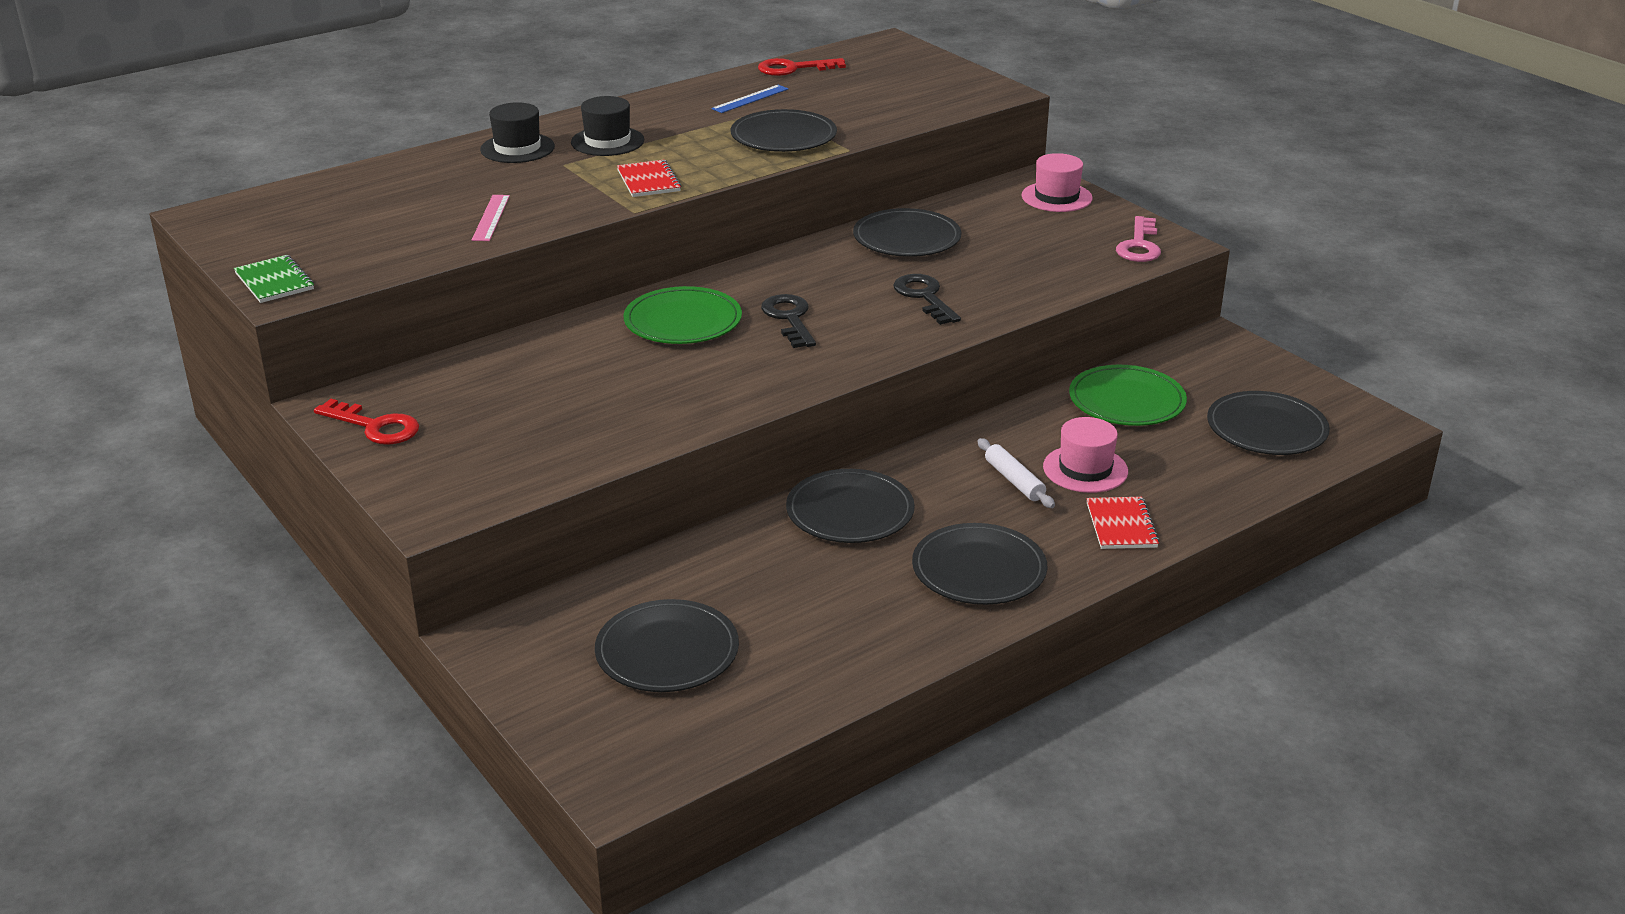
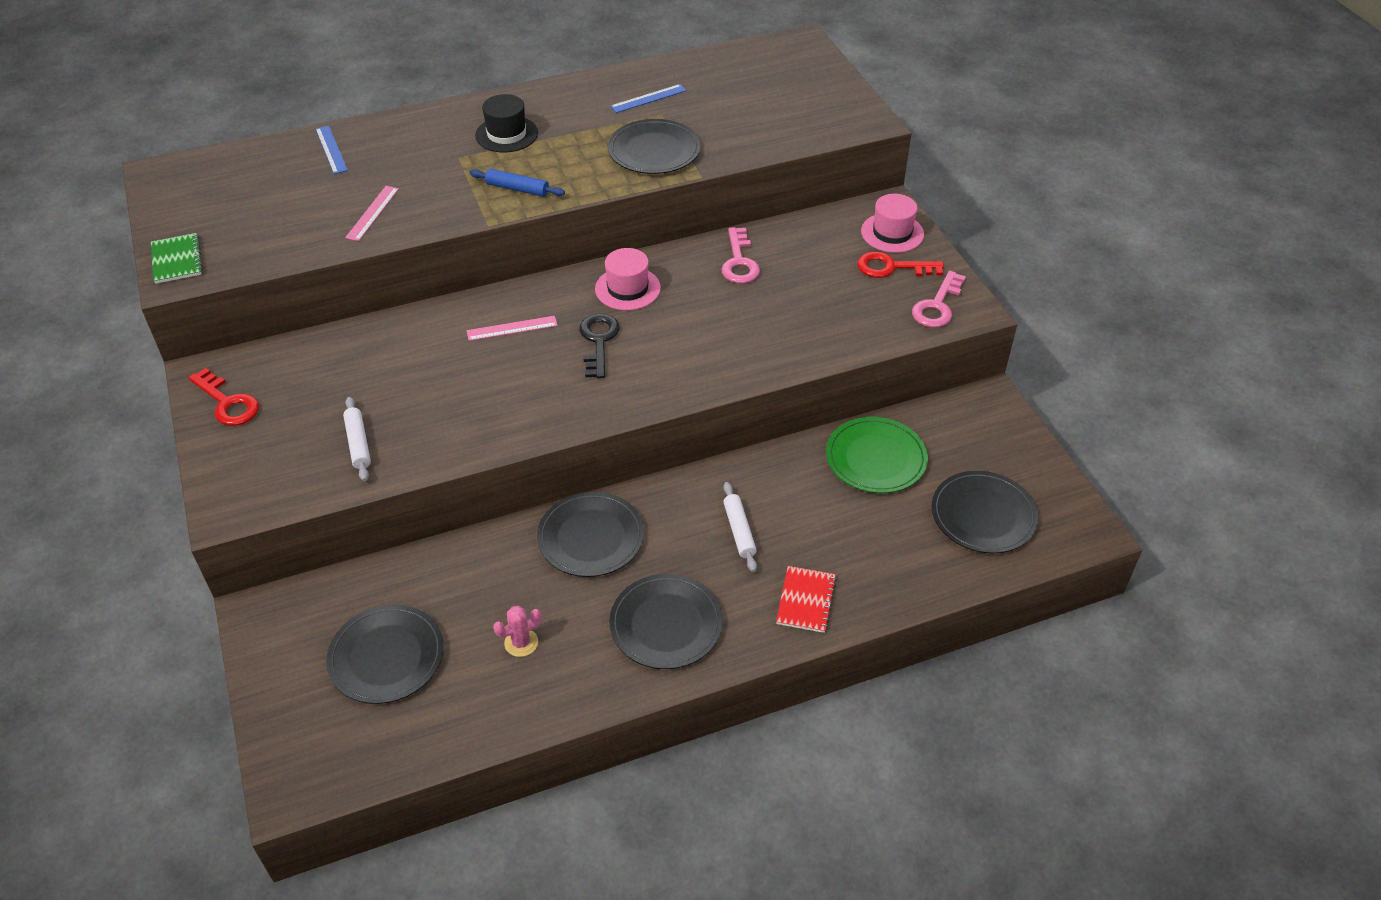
camera: 15 degrees right, 15 degrees up
black hat [480,102,555,163] -> none
red notebook [617,160,681,197] -> blue rolling pin [470,169,565,197]
green plate [624,286,742,344] -> pink ruler [466,316,558,341]
red key [758,58,846,76] -> red key moved to [857,252,944,278]
black plate [853,208,961,257] -> pink key [721,227,760,283]
black key [893,274,961,325] -> none
pink hat [1043,417,1128,493] -> pink hat moved to [595,248,661,310]
none -> blue ruler [316,126,348,174]
none -> white rolling pin [343,397,371,481]
none -> pink cactus [493,606,541,657]

